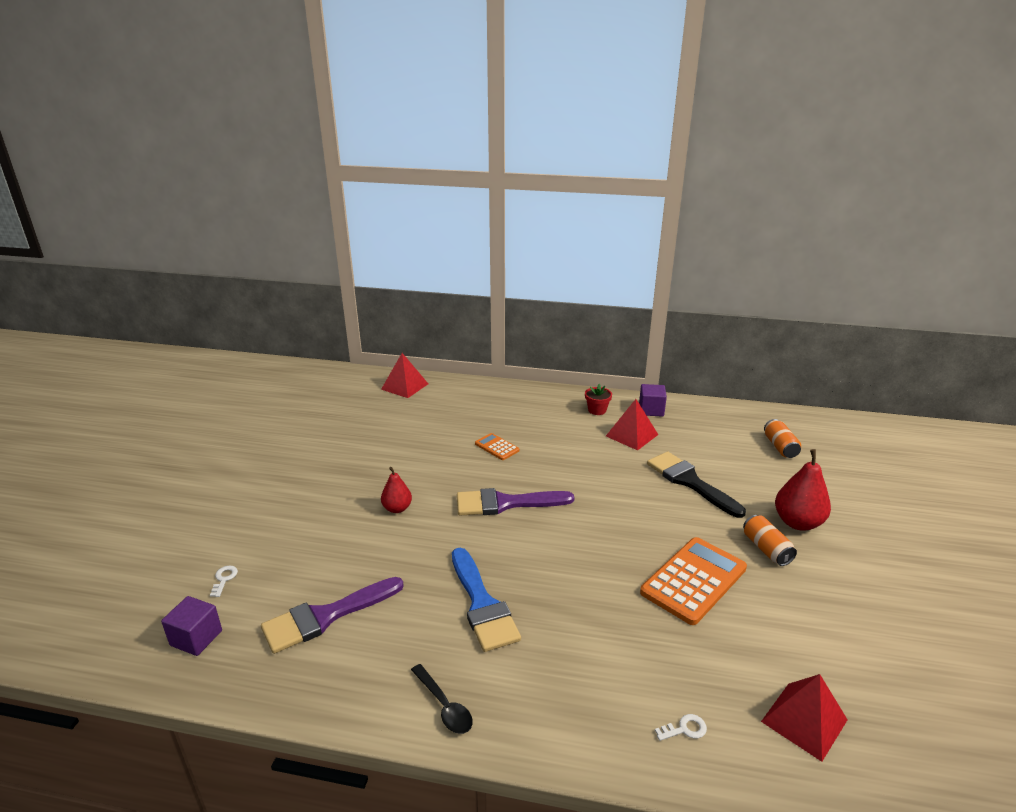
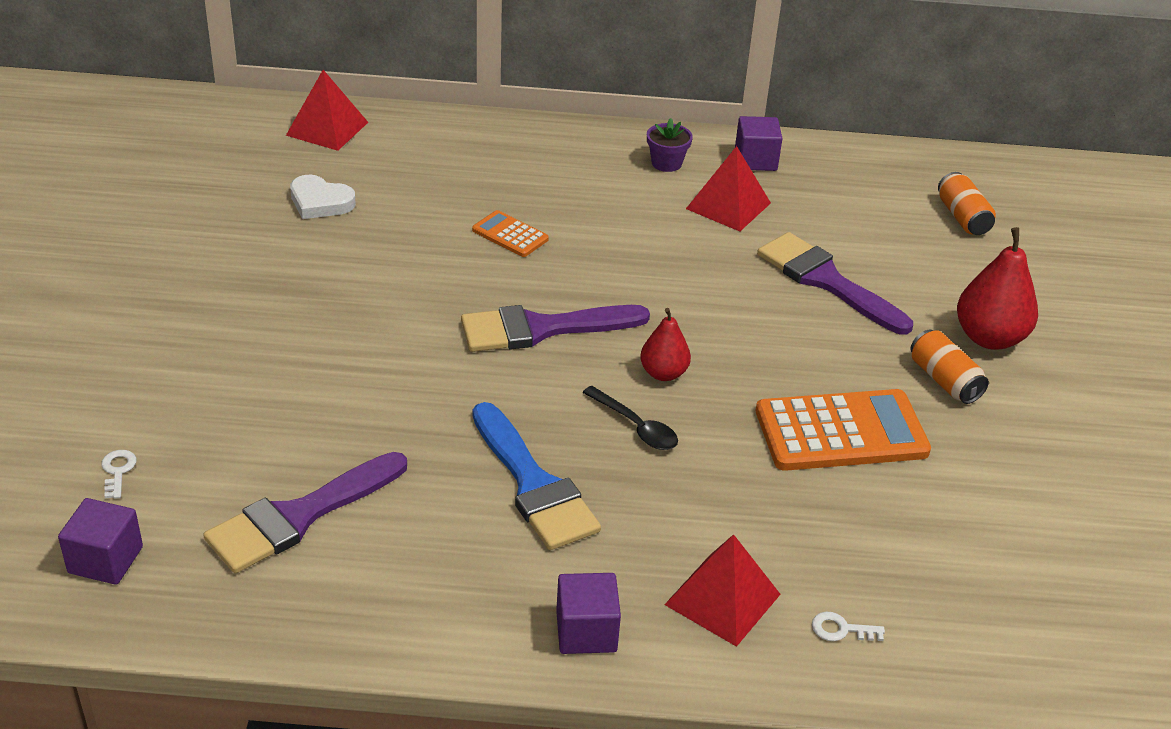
camera: 10 degrees left, 10 degrees up
red pear [381,467,412,513] -> red pear moved to [640,308,691,381]
black spoon [411,664,473,734] -> black spoon moved to [582,386,678,450]
red flower pot [585,384,612,415] -> purple flower pot [647,118,693,172]
orange calculator [640,537,747,625] -> orange calculator turned 45 degrees clockwise [756,389,931,471]
black brush [647,452,746,518] -> purple brush [757,232,913,335]
white key [655,714,707,741] -> white key turned 150 degrees counterclockwise [812,612,885,641]
red pyramid [761,674,848,762] -> red pyramid moved to [664,534,781,647]
none -> white heart [290,175,356,219]
none -> purple cube [556,573,621,654]

